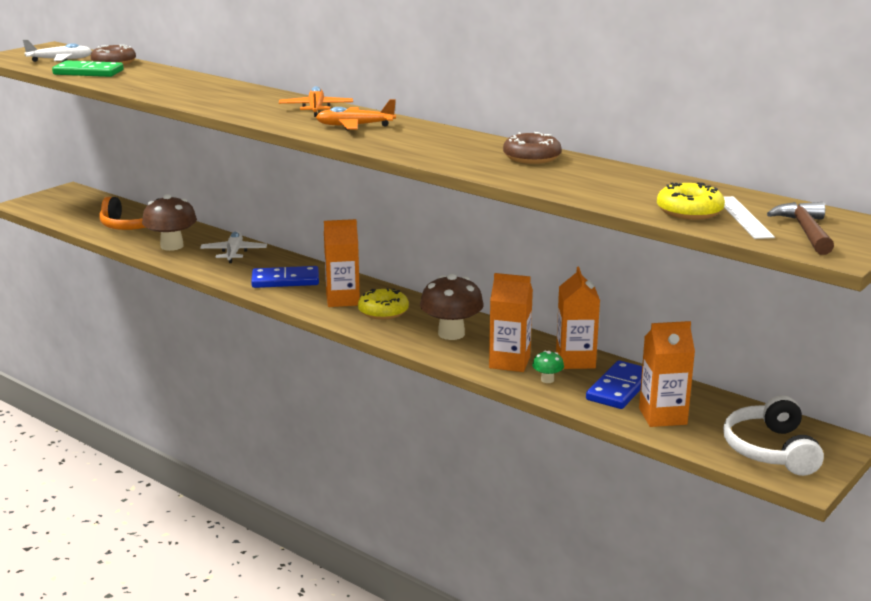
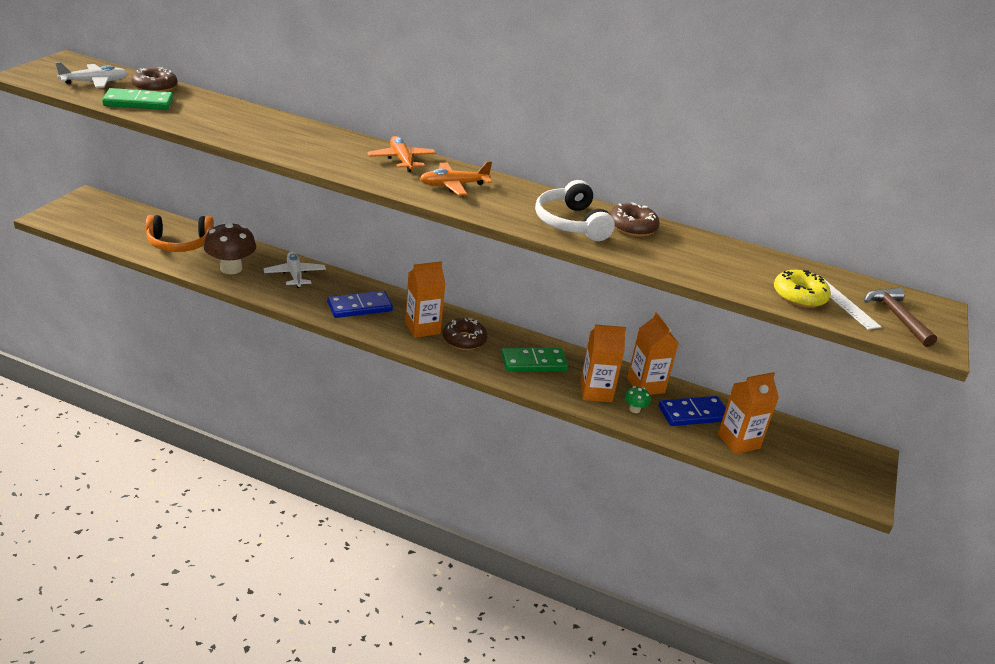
camera: 20 degrees left, 10 degrees up
yellow donut [358,288,409,320] -> brown donut [443,318,487,350]
brown mushroom [420,274,484,340] -> green domino [501,348,568,372]
blue domino [586,360,642,409] -> blue domino turned 60 degrees clockwise [658,396,726,426]
white headphones [723,395,824,476] -> white headphones moved to [535,180,615,241]

